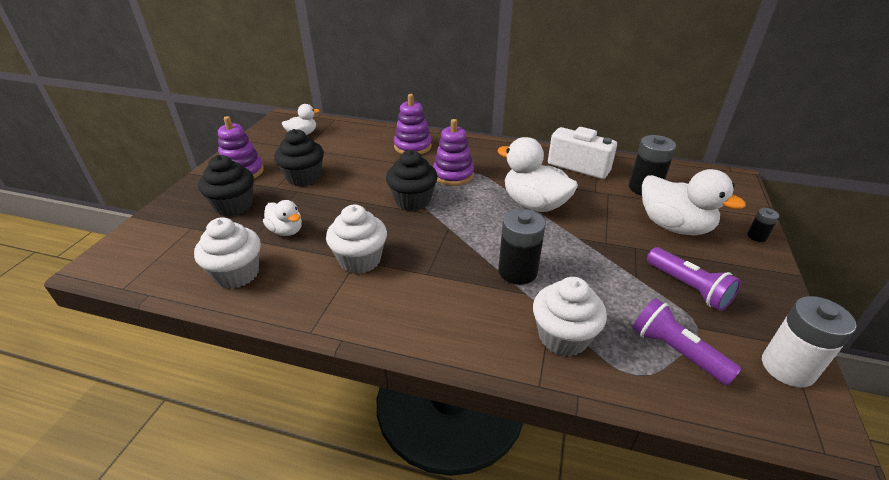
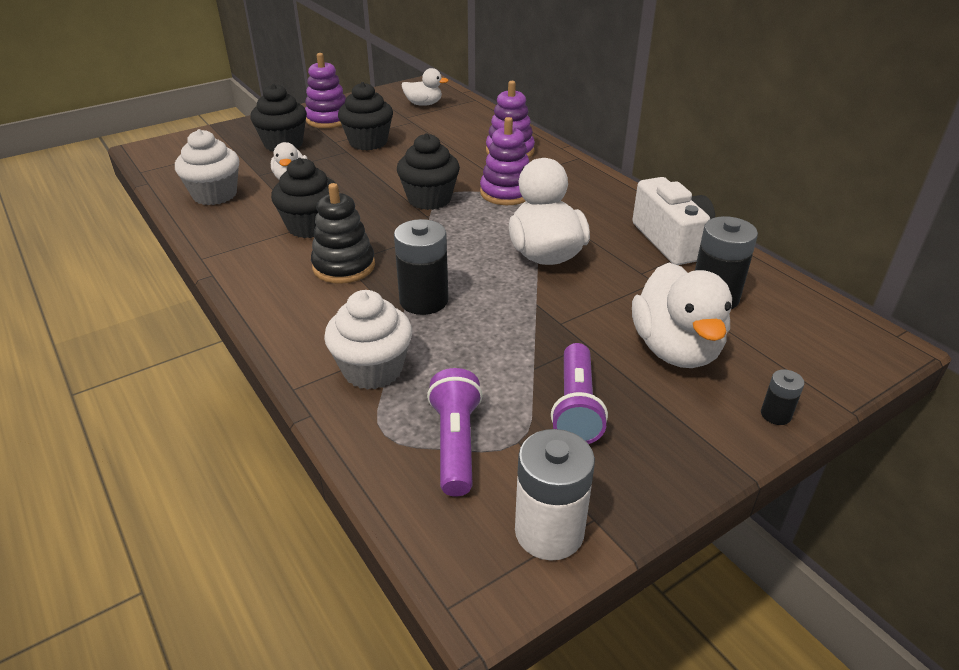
camera: 40 degrees right, 0 degrees up
white cupcake [326,205,387,274] -> black cupcake [271,158,335,238]
none -> black stacking toy [311,183,375,284]

